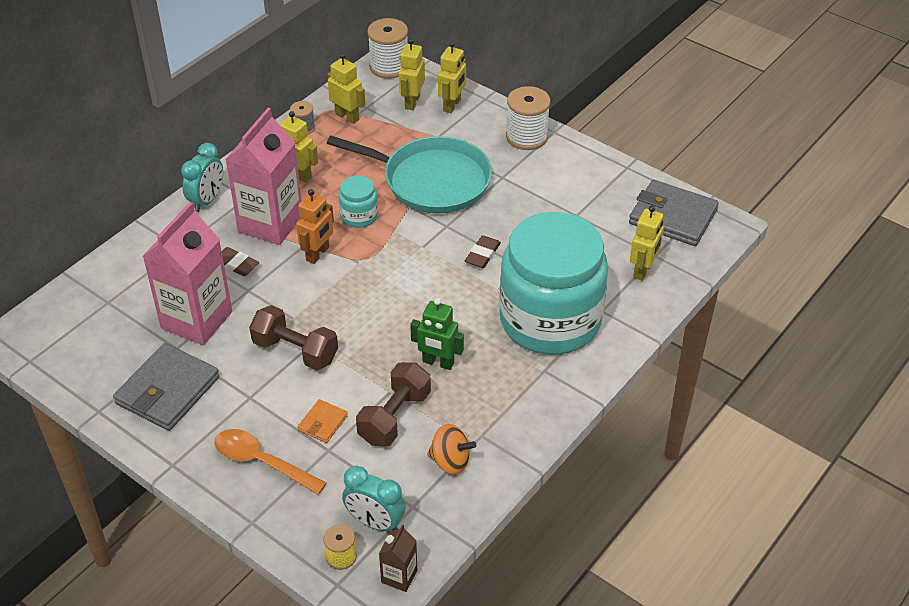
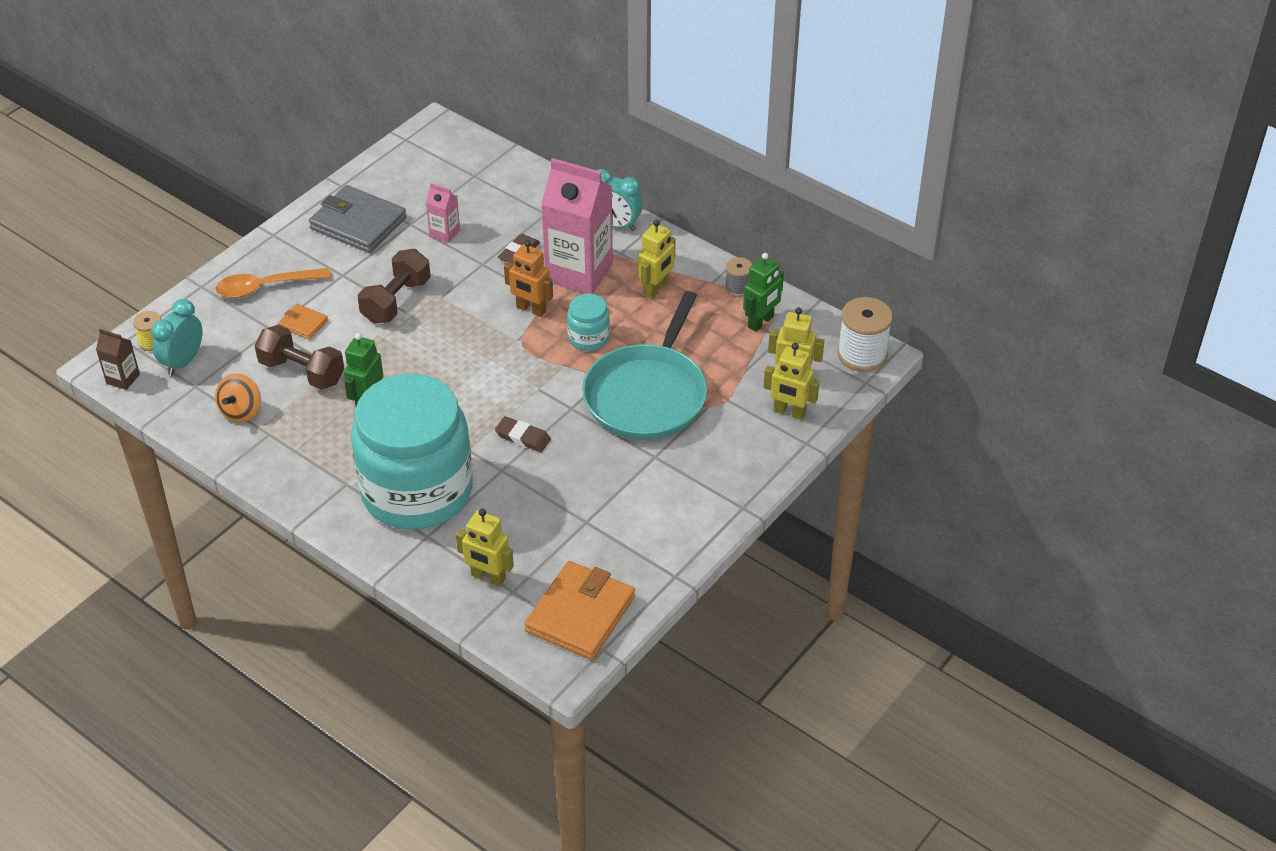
camera: 90 degrees right, 0 degrees up
pink carton [142,202,232,345] -> pink carton [426,183,460,243], size x0.45
orange spoon [214,429,327,495] -> orange spoon turned 135 degrees counterclockwise [215,268,331,298]
yellow robot [328,53,366,124] -> green robot [743,253,784,332]
white spool [506,86,550,150] -> none
grey wallet [629,179,719,246] -> orange wallet [524,561,635,660]

